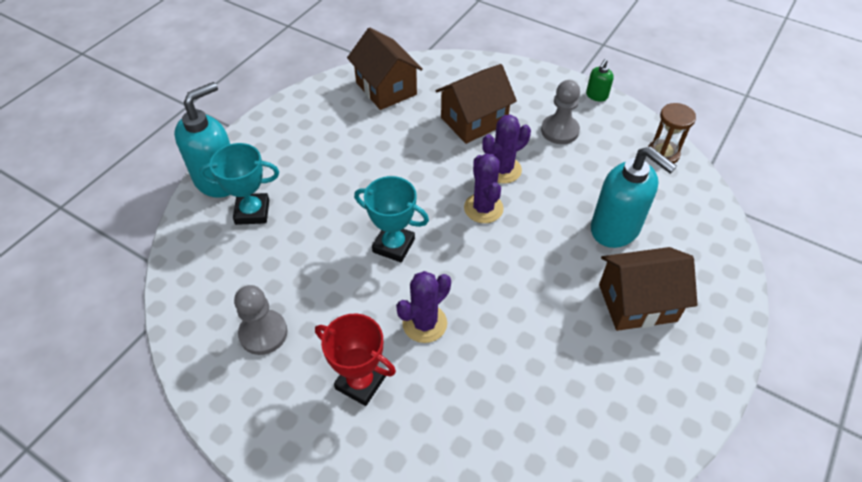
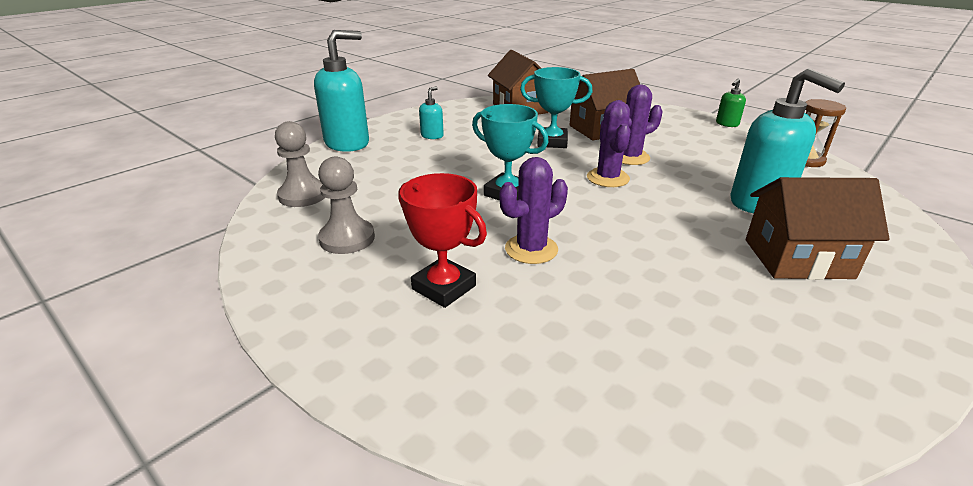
camera: 10 degrees right, 20 degrees down
turquoise trophy [199,143,279,225] -> turquoise trophy moved to [520,67,593,148]
grey pawn [541,80,580,144] -> grey pawn moved to [275,121,325,207]
none -> turquoise soap dispenser [419,86,444,139]

